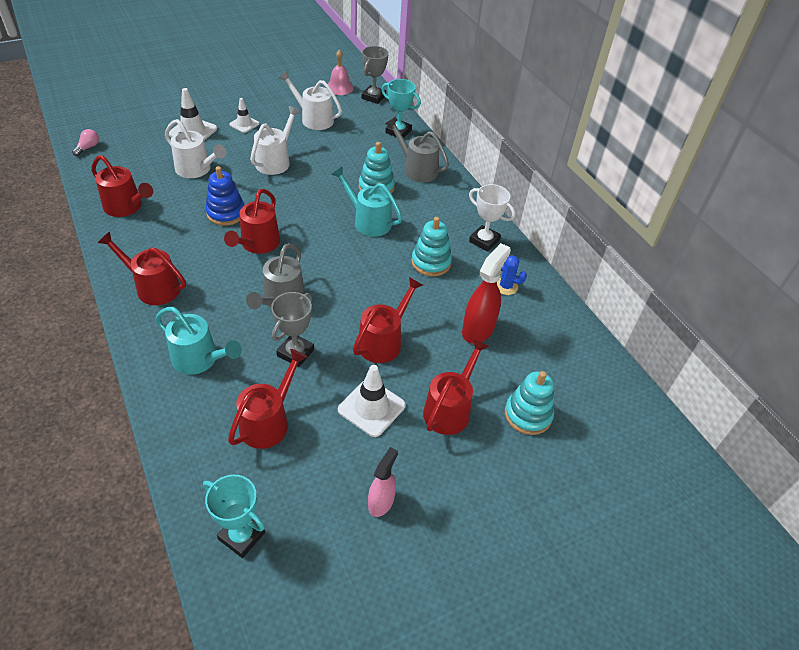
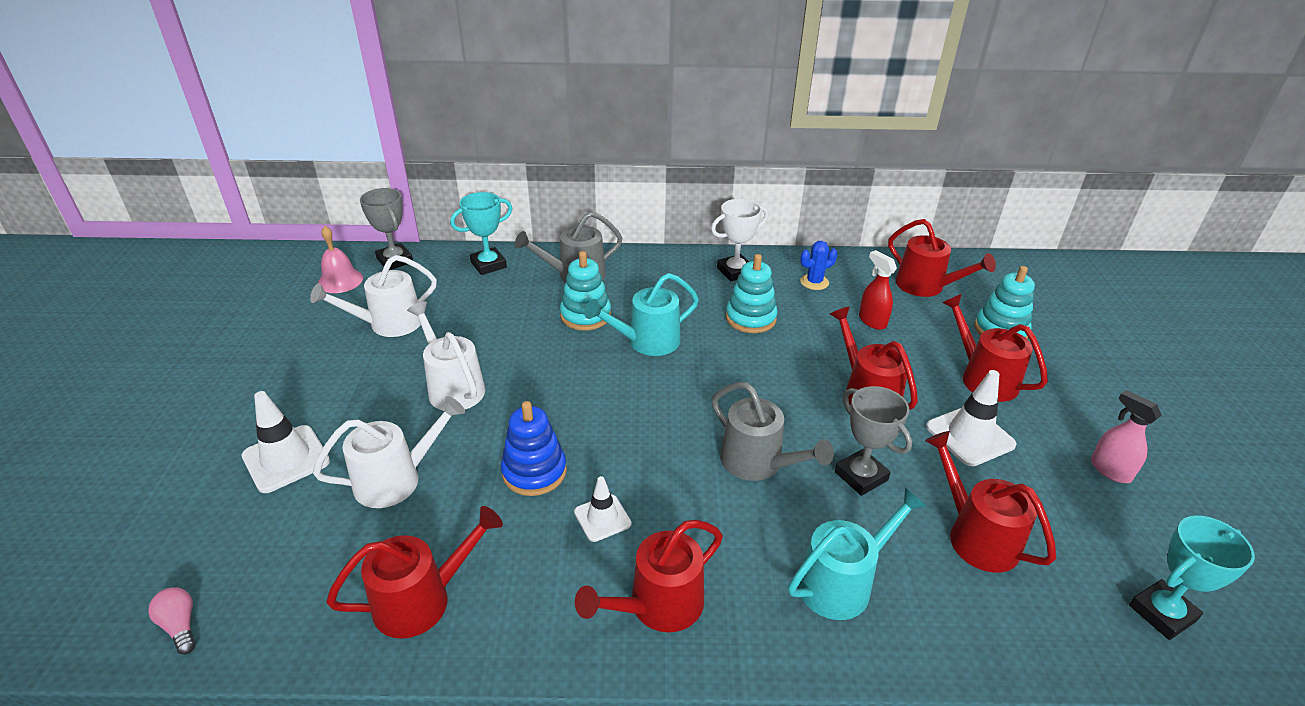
camera: 60 degrees left, 10 degrees down
red watering can [224,189,280,254] -> red watering can moved to [888,219,996,297]
white traffic cone [230,98,259,133] -> white traffic cone moved to [574,476,631,542]
red spray bottle [462,243,511,344] -> red spray bottle [859,250,897,330], size x0.64

